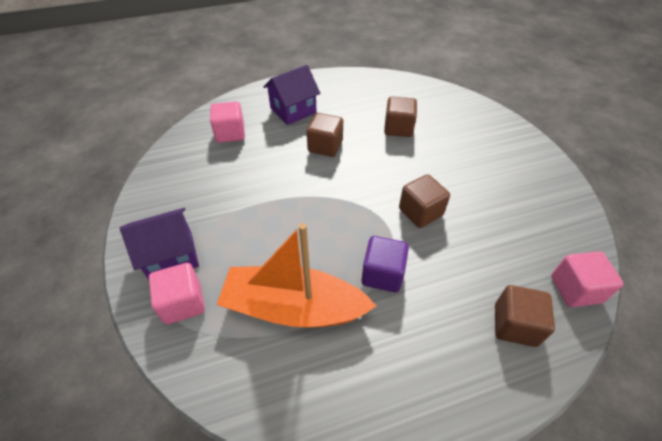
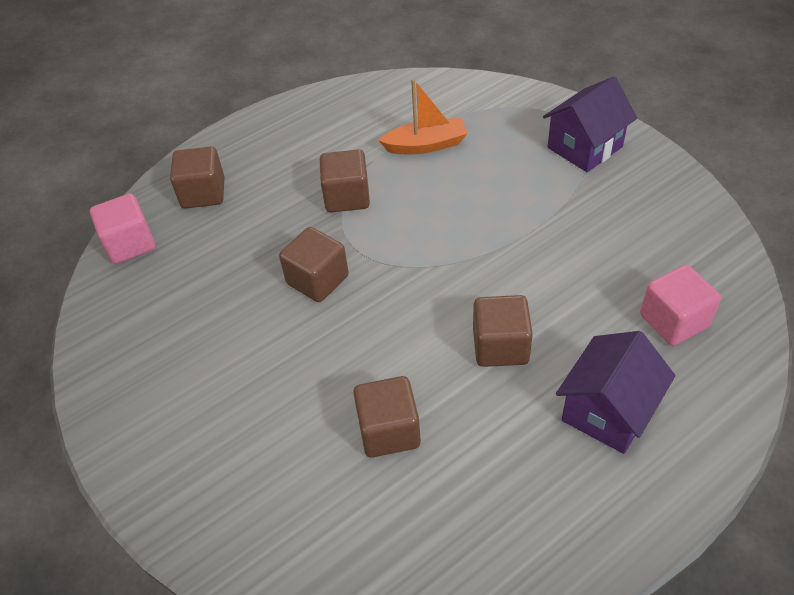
camera: 165 degrees right, 0 degrees up
pink cube [149,263,205,324] -> none
orange boat [217,223,376,328] -> orange boat [378,79,468,154], size x0.57
purple cube [361,236,409,293] -> brown cube [320,149,370,212]

